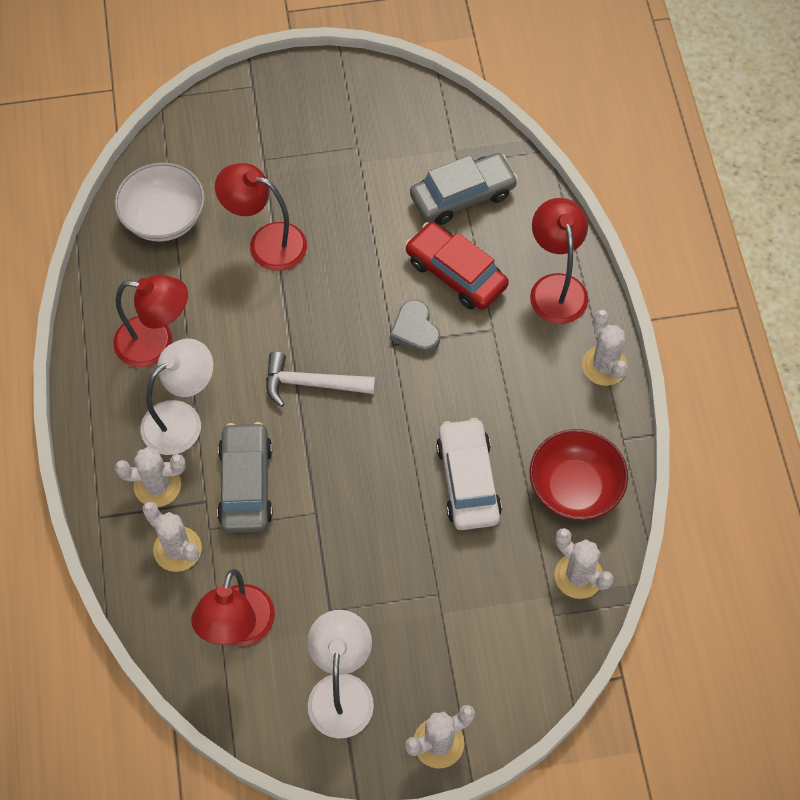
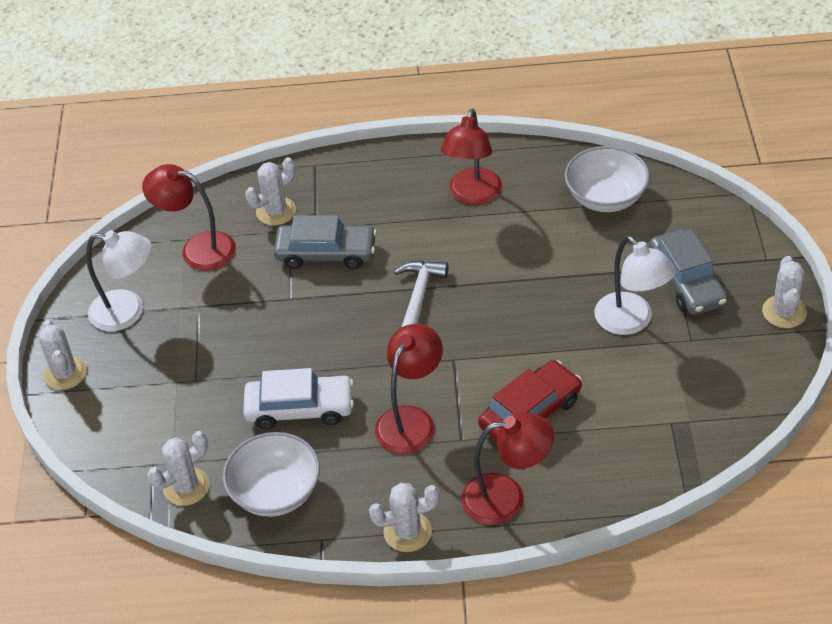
camera: 100 degrees right, 15 degrees down
white cactus [115,447,186,507] -> white cactus moved to [762,256,807,328]
white lamp [140,338,213,455] -> white lamp moved to [594,236,676,335]
red lamp [215,163,307,271] -> red lamp moved to [375,324,443,454]
grey heart [390,300,440,354] -> none
grey car [410,153,518,225] -> grey car moved to [649,229,728,315]
red bowl [530,429,628,520] -> white bowl [223,432,320,517]

